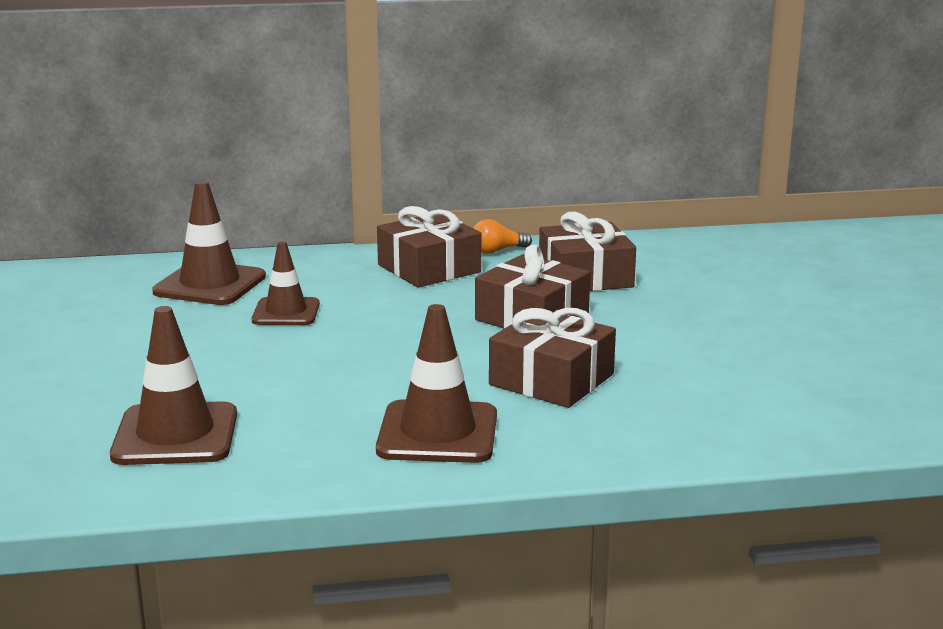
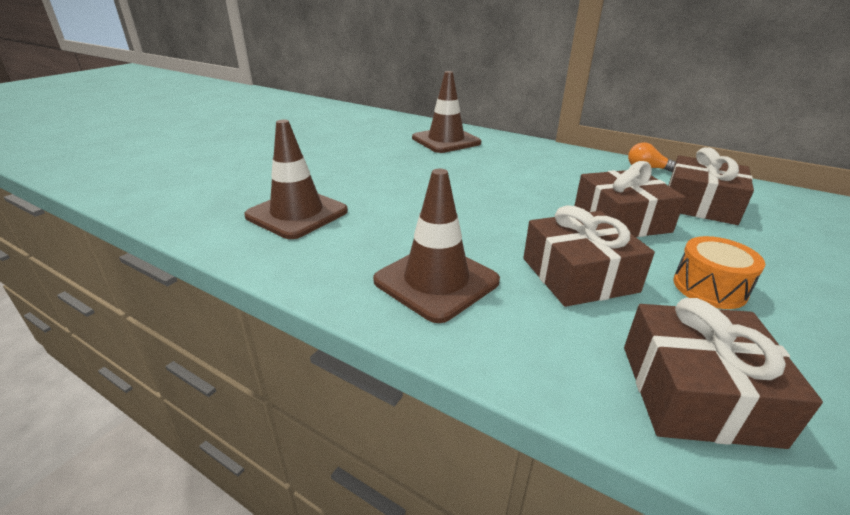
camera: 40 degrees right, 10 degrees up
brown traffic cone [252,241,320,325] -> none
brown gift [377,206,481,288] -> brown gift moved to [624,298,823,449]
none -> orange drum [673,236,765,309]

